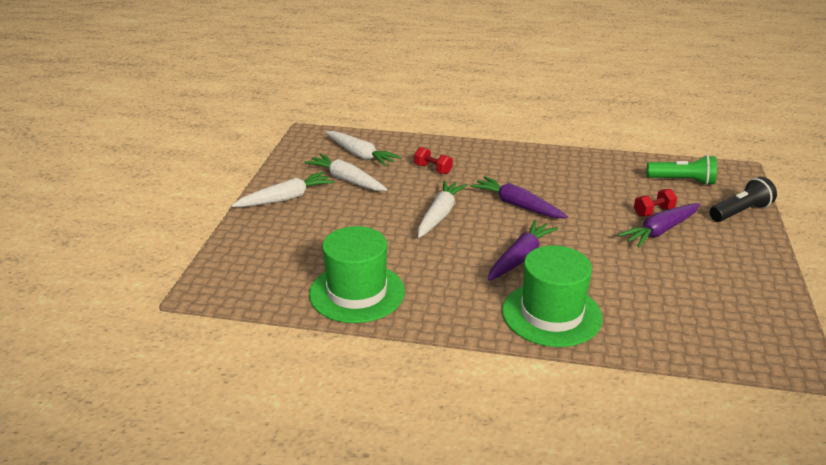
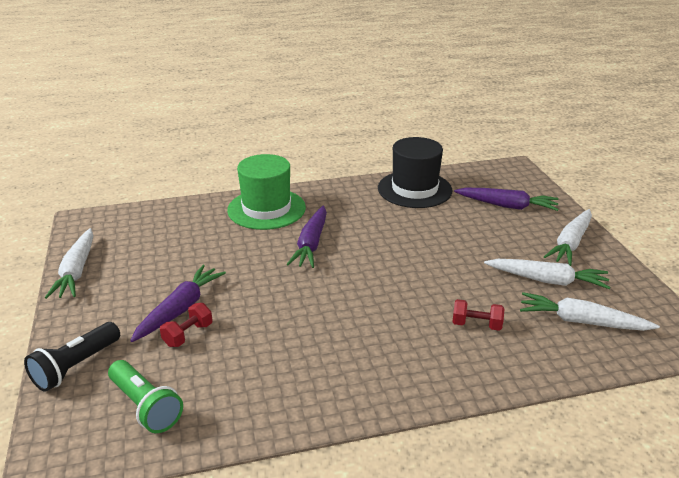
camera: 155 degrees right, 0 degrees up
green hat [309,226,405,323] -> black hat [378,137,452,208]
white carrot [418,180,467,238] -> white carrot moved to [45,228,93,299]
purple carrot [471,176,568,218] -> purple carrot moved to [454,188,559,211]
green flashlight [647,155,717,185] -> green flashlight turned 120 degrees counterclockwise [108,360,183,433]

